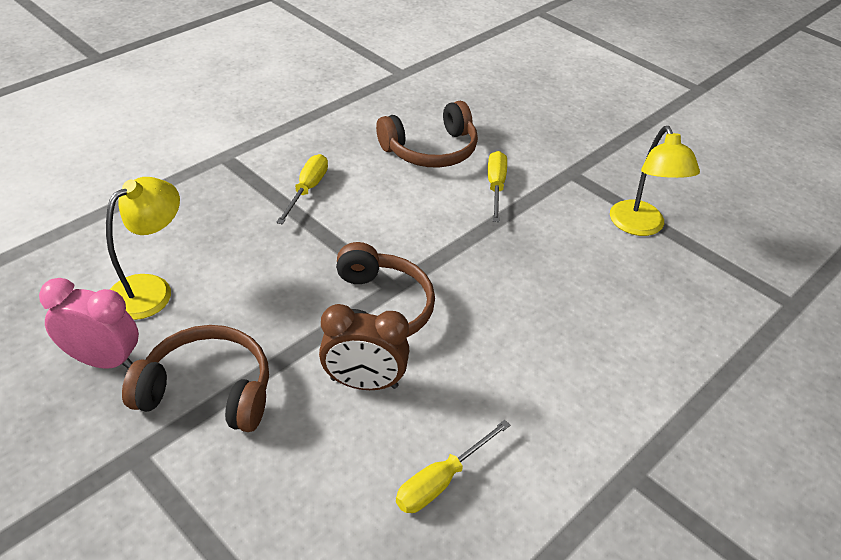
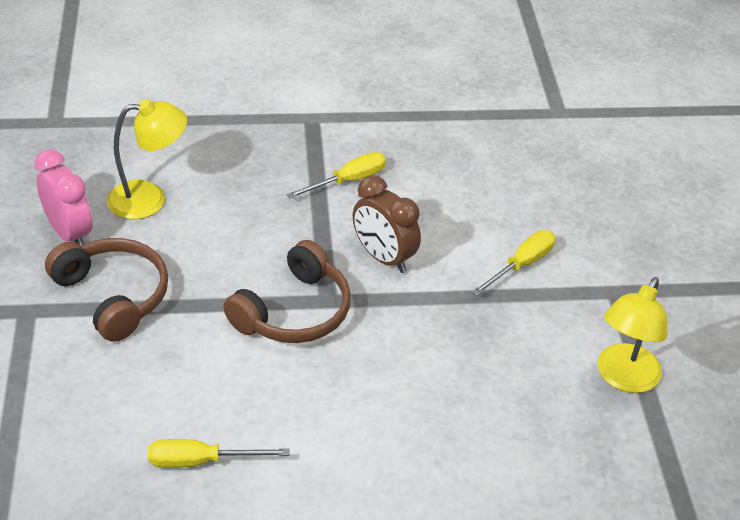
camera: 40 degrees right, 0 degrees up
brown clock [319,304,409,390] -> brown clock moved to [353,175,421,273]
brown headphones [376,101,478,168] -> none

